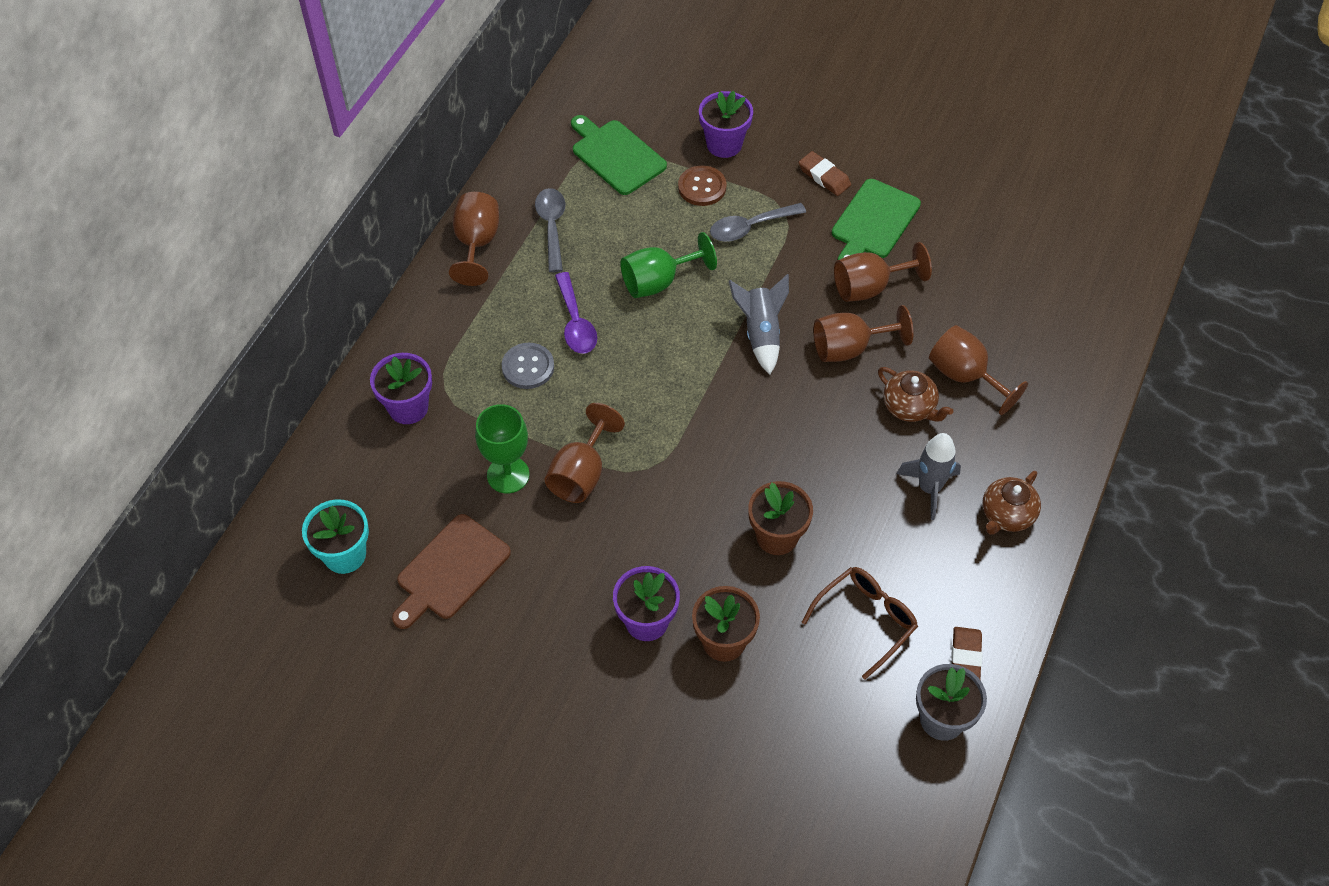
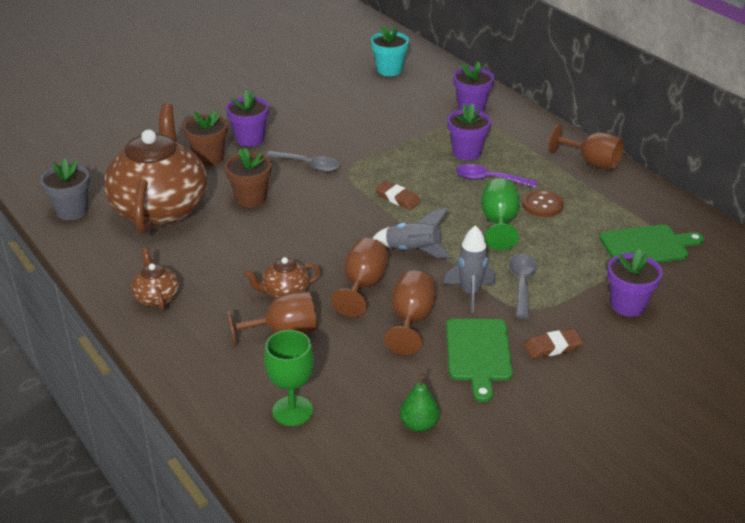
camera: 120 degrees right, 20 degrees down
brown cutting board [392,514,511,629] -> none
green goblet [475,404,529,493] -> green goblet moved to [264,330,314,426]
grey button [502,343,554,389] -> purple flower pot [447,103,491,160]
grey spoon [535,188,566,272] -> grey spoon moved to [266,151,341,172]
brown goblet [545,403,625,503] -> none
brown button [678,166,726,206] -> brown button moved to [522,190,564,217]
brown glasses [802,567,918,679] -> brown teapot [103,103,207,234]
green cutting board [832,179,921,260] -> green cutting board turned 150 degrees counterclockwise [446,319,513,402]
grey rocket [897,433,961,520] -> grey rocket moved to [443,225,496,313]
brown eraser [951,627,982,681] -> brown eraser moved to [375,181,421,210]
none -> green pear [400,373,440,432]

